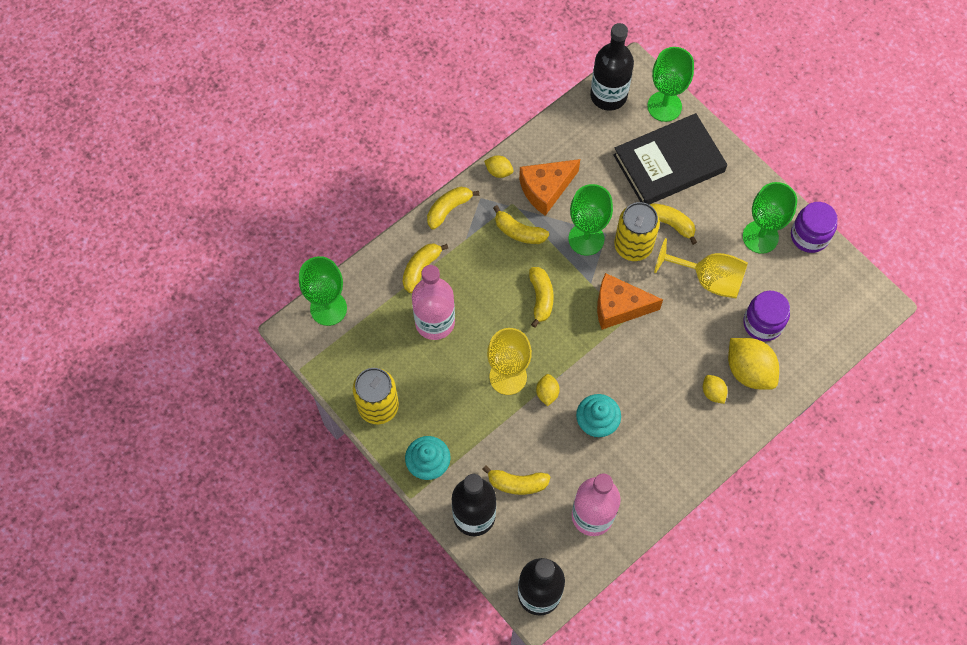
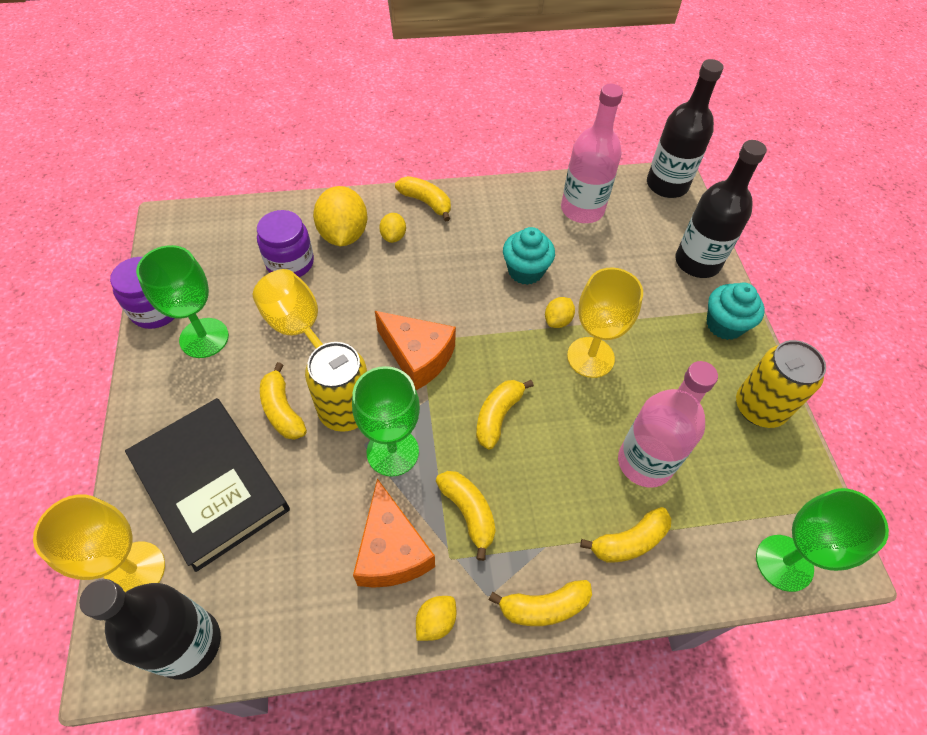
camera: 150 degrees left, 10 degrees down
yellow banana [482,465,550,495] -> yellow banana moved to [395,176,451,222]
yellow lemon [484,155,513,178] -> yellow lemon turned 75 degrees clockwise [416,596,456,641]
orange cheese [519,159,580,216] -> orange cheese turned 75 degrees clockwise [353,478,435,588]
black book [613,113,727,204] -> black book turned 45 degrees clockwise [125,398,290,572]
green goblet [647,47,694,122] -> yellow goblet [33,494,165,592]

